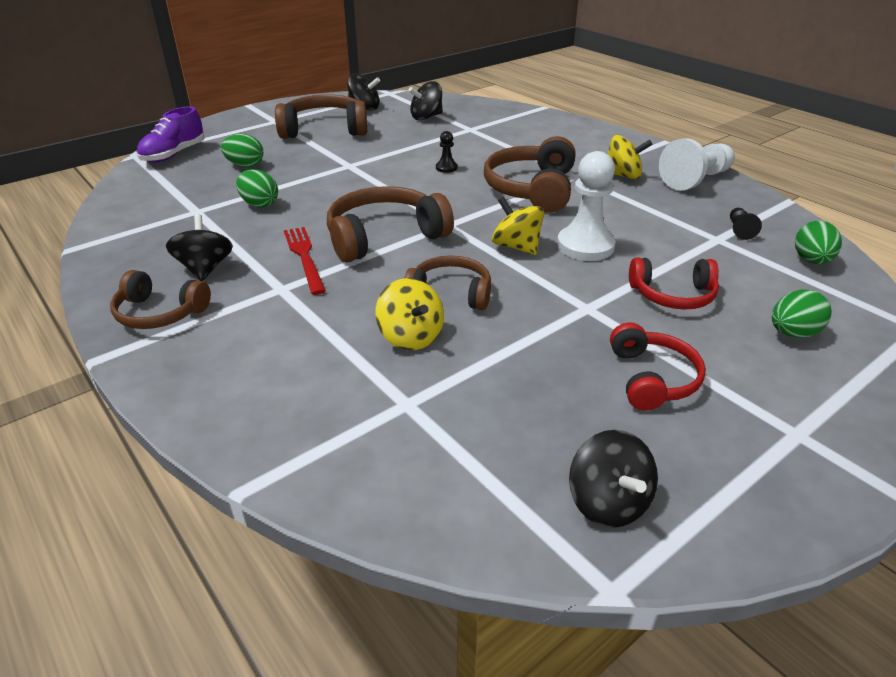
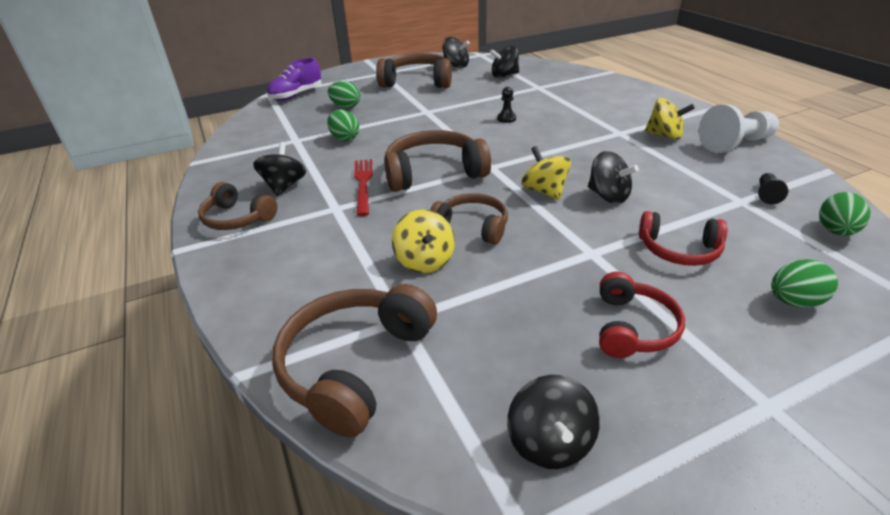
camera: 15 degrees right, 0 degrees up
brown headphones [484,136,576,213] -> brown headphones moved to [272,284,437,438]
white pawn [557,151,616,261] -> black spinning top [588,151,639,204]

